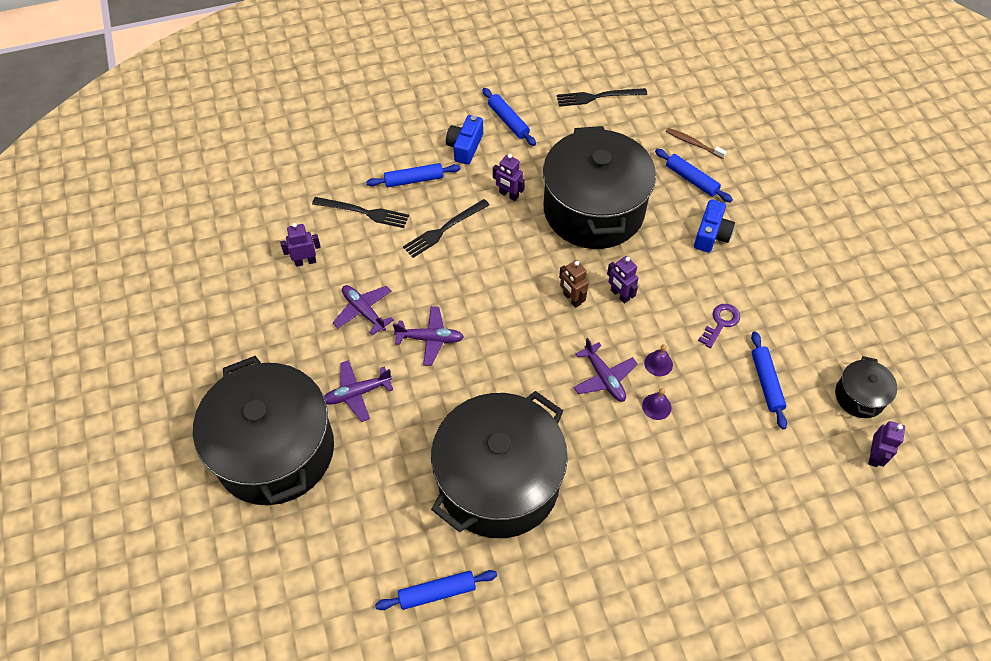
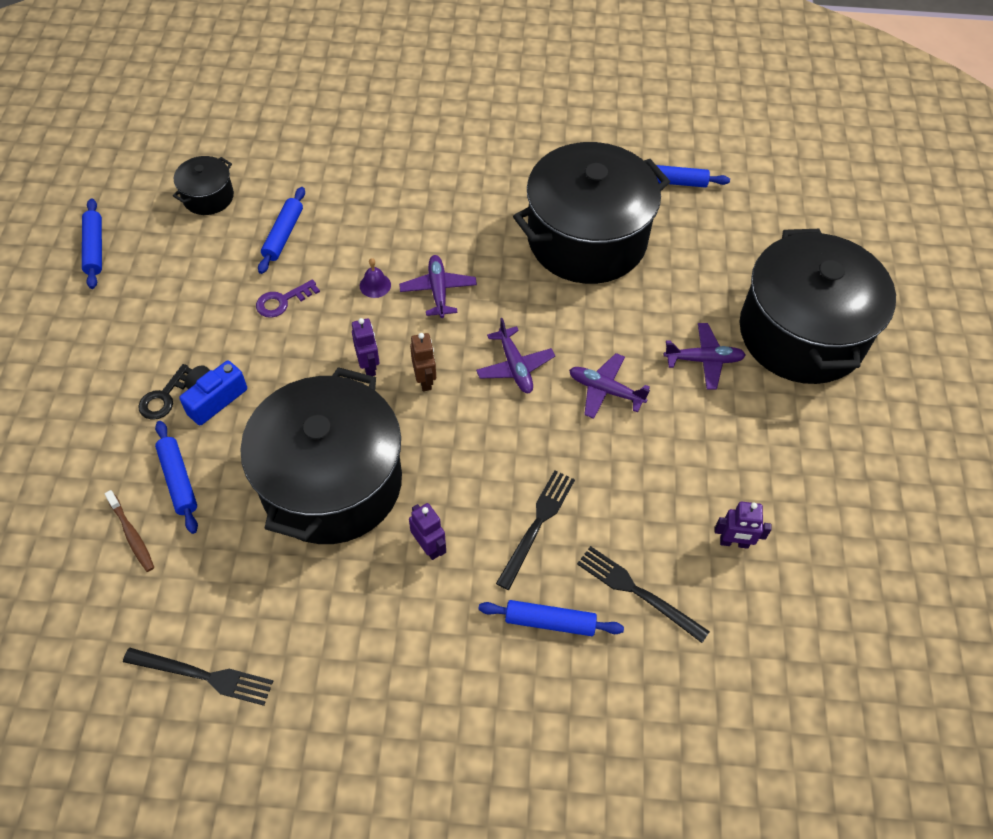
camera: 160 degrees left, 0 degrees up
purple plane [333,285,394,335] -> purple plane moved to [476,318,555,393]
black fork [403,199,489,258] -> black fork turned 45 degrees counterclockwise [496,470,575,590]
blue camera [446,115,483,165] -> none
blue rolling pin [482,88,536,146] -> blue rolling pin moved to [82,198,102,289]
purple bell [642,388,672,420] -> none
purple robot [868,421,905,467] -> none
none -> black key [138,364,192,420]

